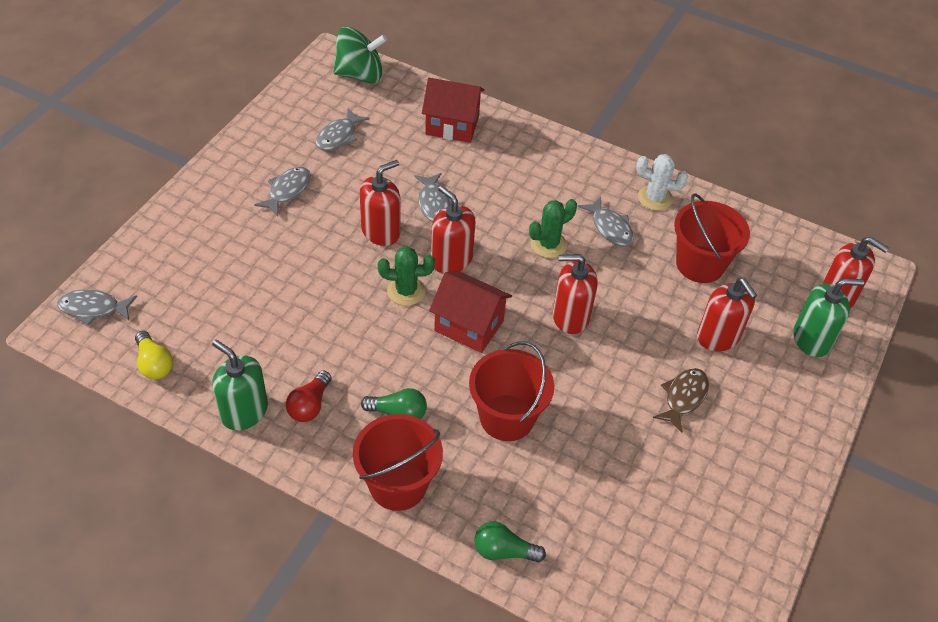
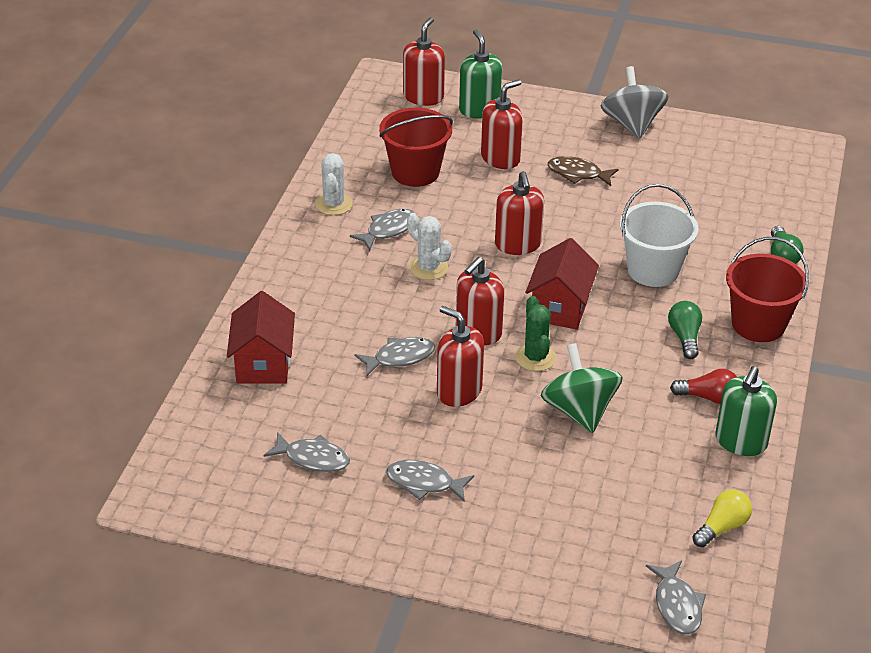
camera: 100 degrees left, 10 degrees down
green spinning top [333,27,387,84] -> green spinning top moved to [541,343,622,433]
red bucket [469,341,554,441] -> white bucket [620,184,698,287]
green cactus [529,199,577,258] -> white cactus [407,213,452,280]
none -> grey spinning top [600,66,669,139]

